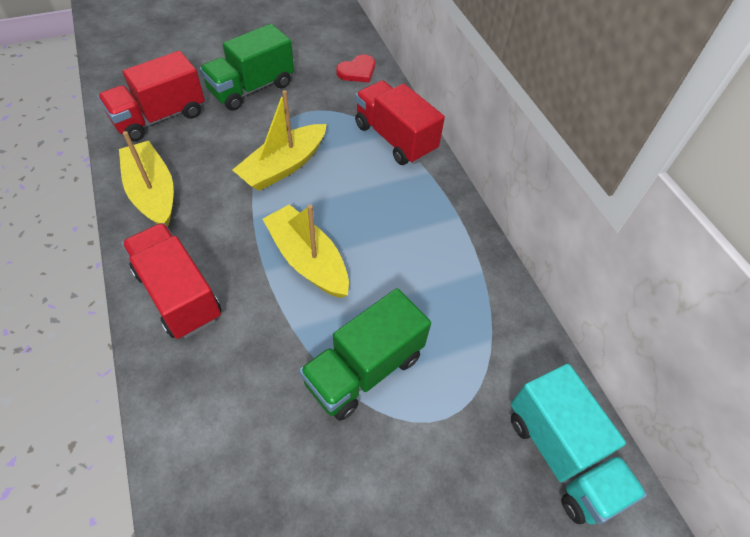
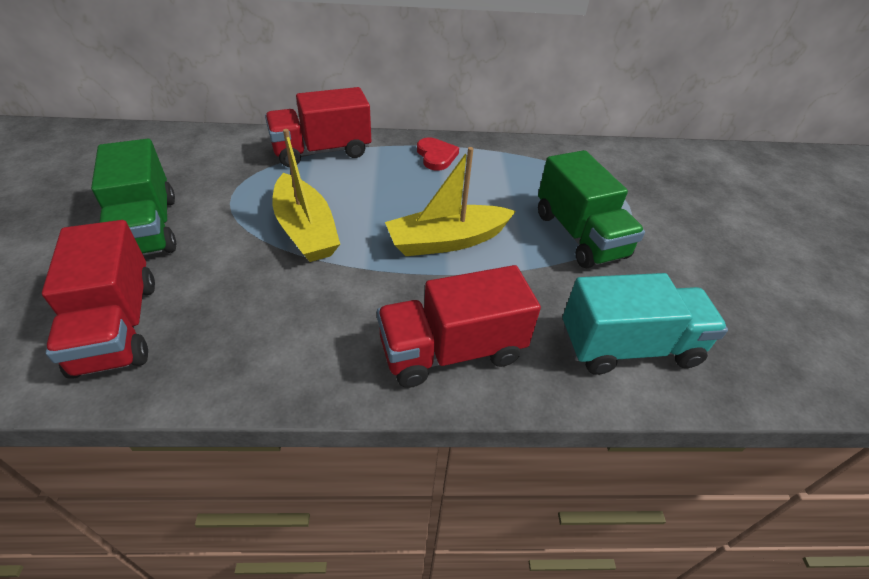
camera: 70 degrees left, 10 degrees down
yellow boat [119,131,174,227] -> none
red heart [336,55,375,83] -> red heart moved to [417,138,459,171]
turquoise truck [511,364,647,524] -> turquoise truck moved to [563,273,728,375]

